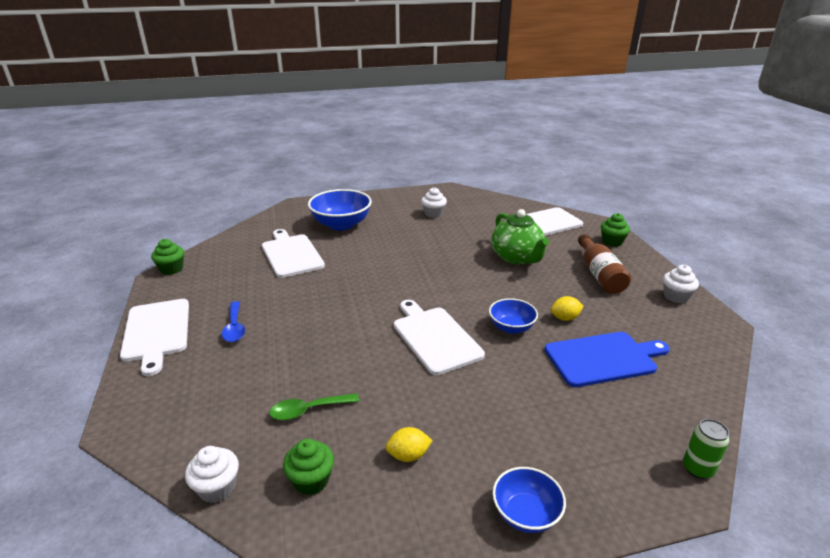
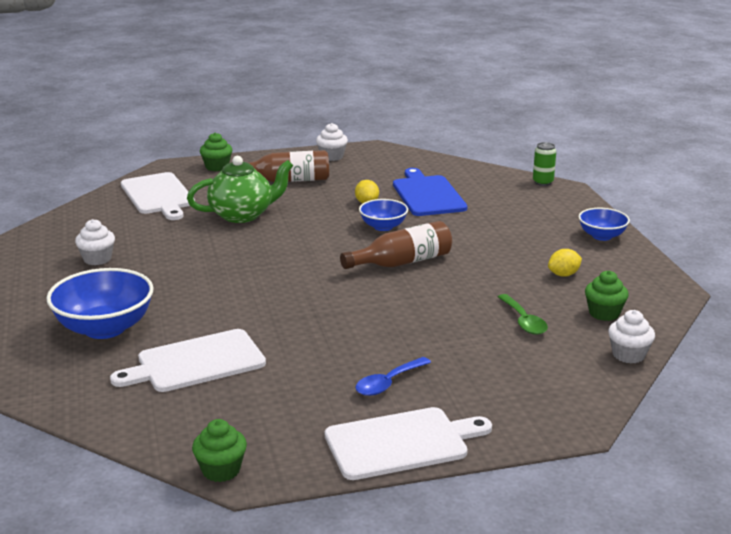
camera: 90 degrees left, 5 degrees down
blue spoon [221,301,245,342] -> blue spoon turned 150 degrees clockwise [355,357,431,396]
yellow lemon [385,427,433,462] -> yellow lemon turned 75 degrees clockwise [548,249,582,277]
white cutting board [394,300,485,375] -> brown bottle [340,221,452,269]

